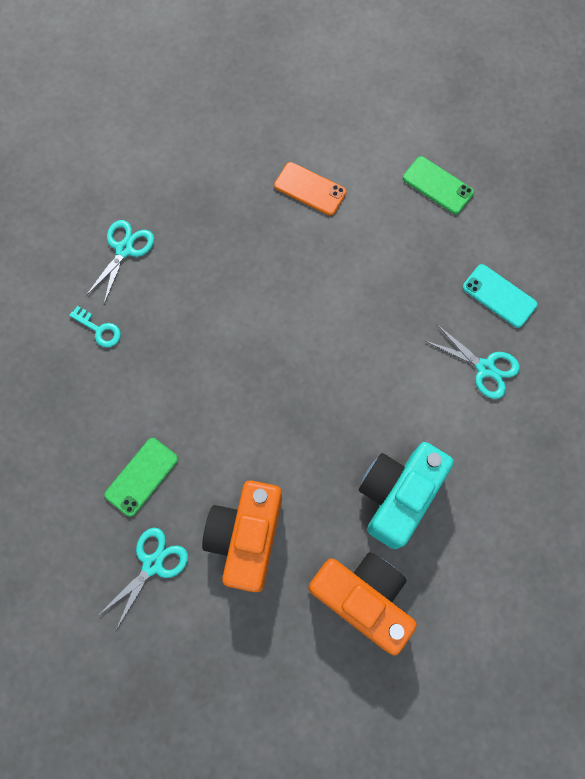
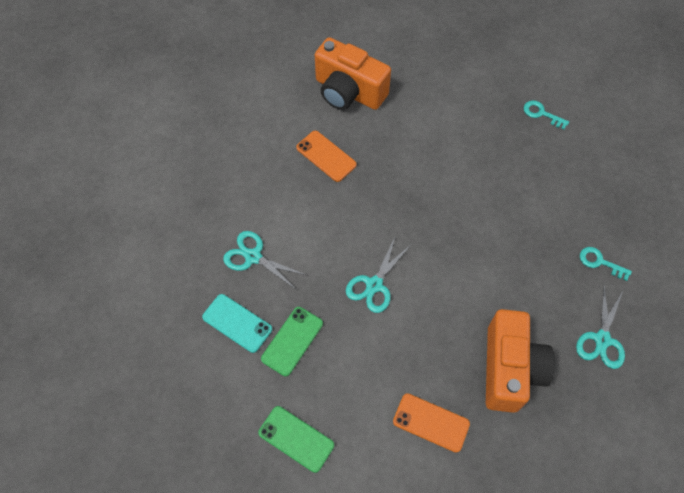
camera: 175 degrees right, 10 degrees down
turquoise scissors [99,528,188,630] -> turquoise scissors moved to [346,238,412,313]
green phone [104,438,178,517] -> green phone moved to [261,307,323,376]
orange camera [202,480,282,592] -> orange camera moved to [486,309,555,413]
turquoise camera [359,442,454,549] -> orange phone [296,131,357,182]
none -> turquoise key [524,100,569,129]

